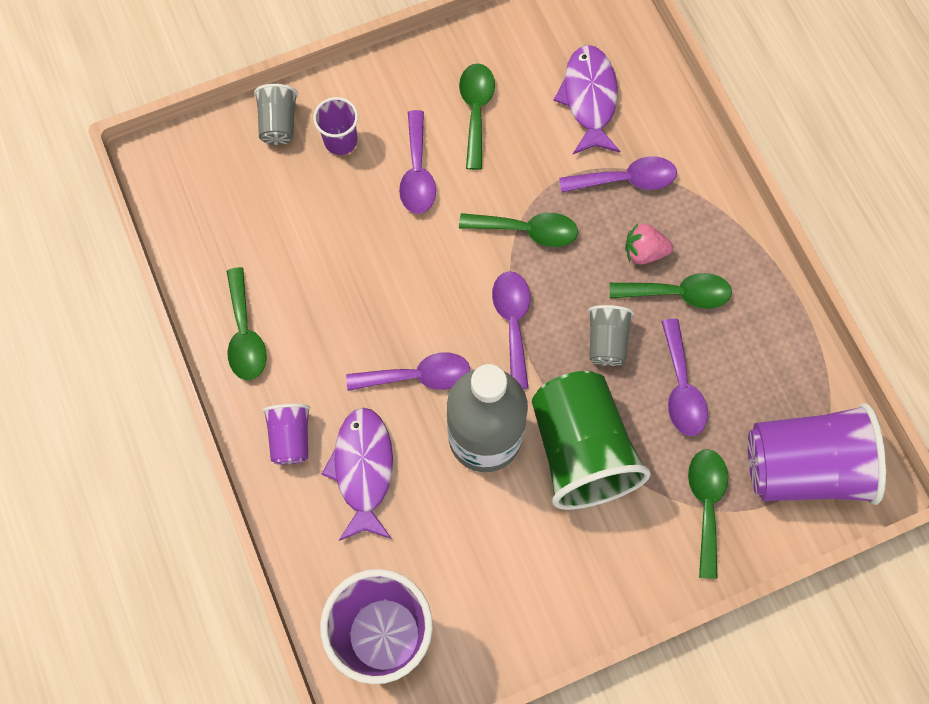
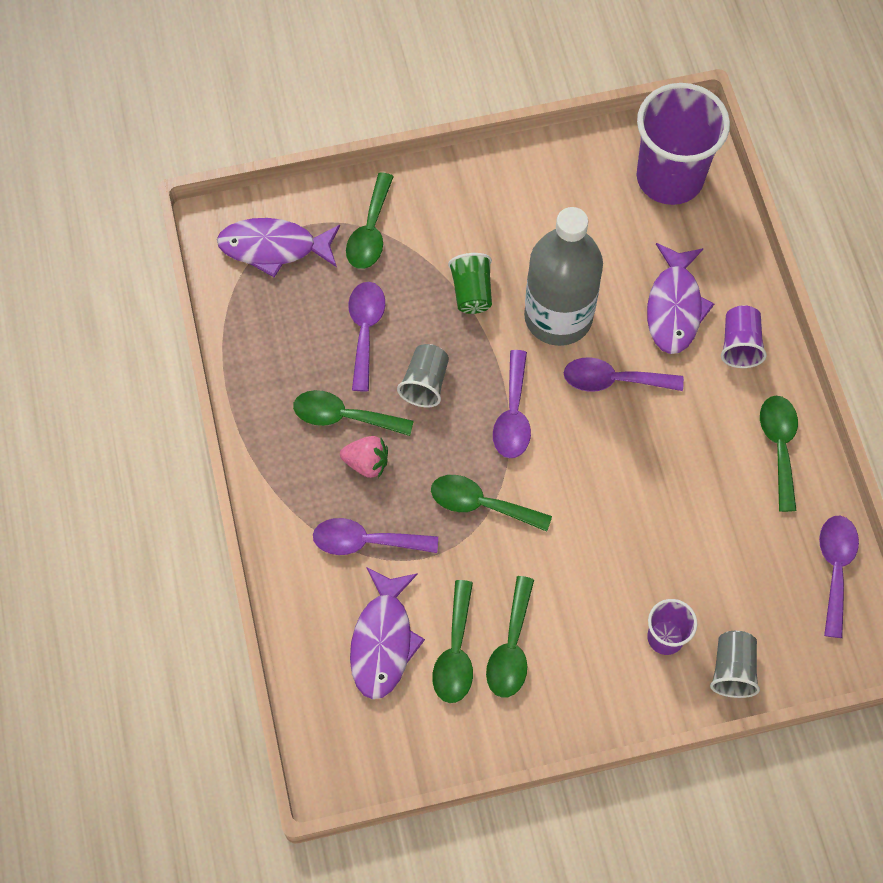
camera: 170 degrees left, 5 degrees down
purple spoon [399,110,436,214] -> purple spoon moved to [819,516,859,638]
green cup [532,371,651,510] -> green cup [448,253,492,314], size x0.48
purple cup [748,403,886,505] -> purple fish [217,218,340,278]
none -> green spoon [432,580,473,703]

